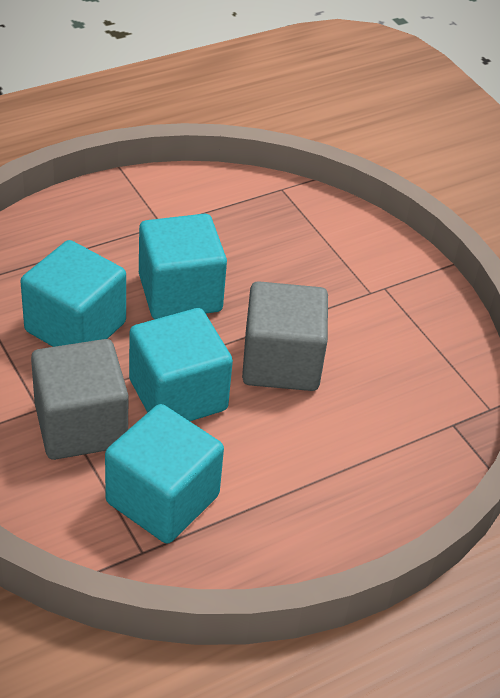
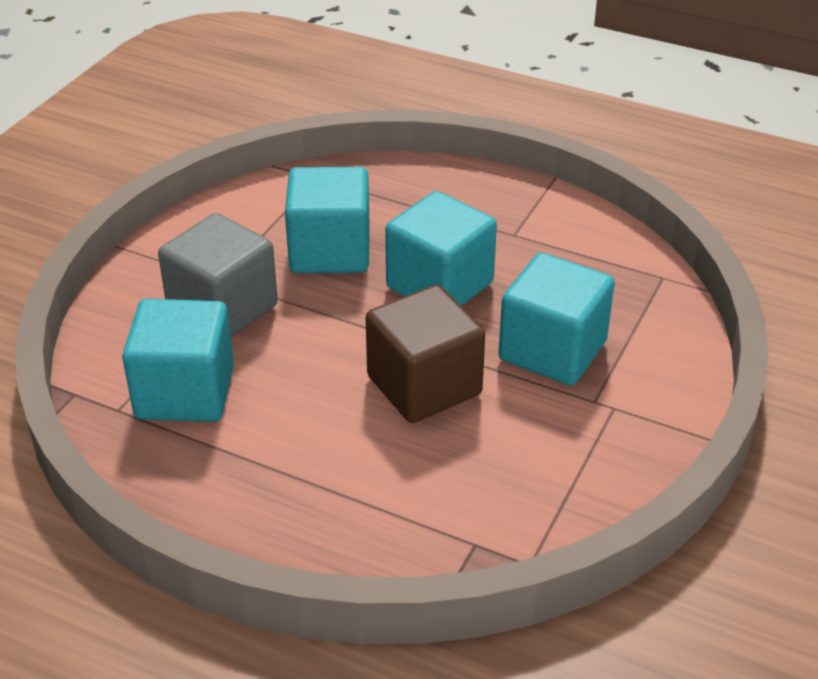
camera: 60 degrees right, 5 degrees down
turquoise cube [129,308,233,421] -> turquoise cube moved to [499,253,615,386]
grey cube [242,281,328,391] -> brown cube [366,285,485,423]

